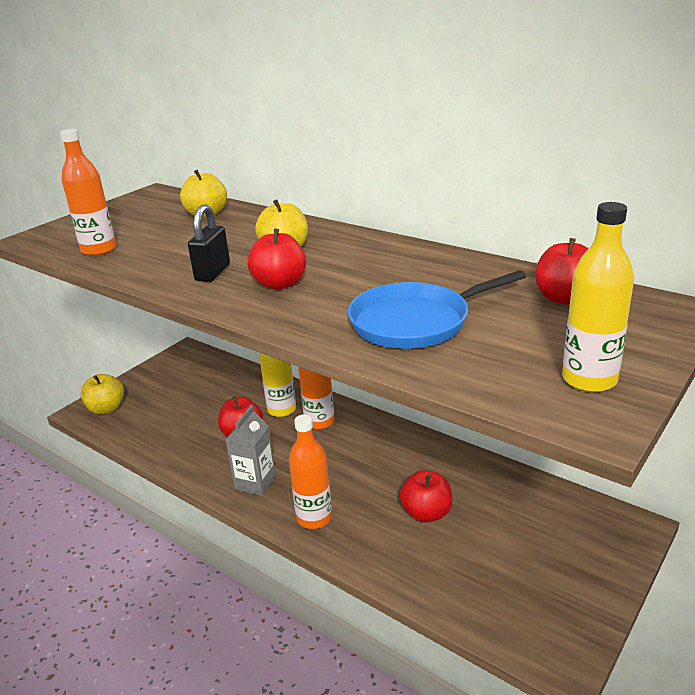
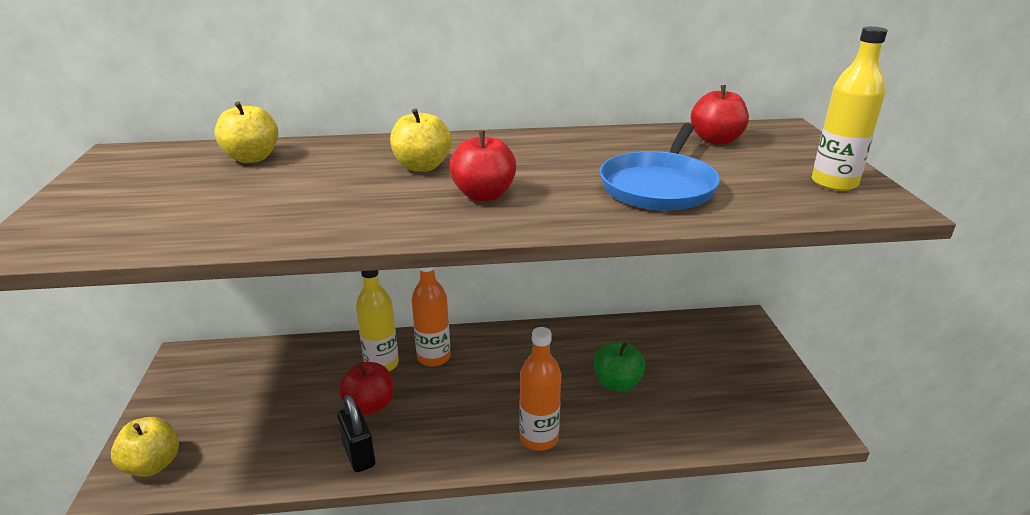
camera: 45 degrees left, 0 degrees up
orange bottle [60,129,116,256] -> none
black padlock [188,204,230,282] -> black padlock moved to [337,395,375,472]
grey carton [225,405,276,496] -> none
red apple [399,470,452,523] -> green apple [594,341,646,392]

